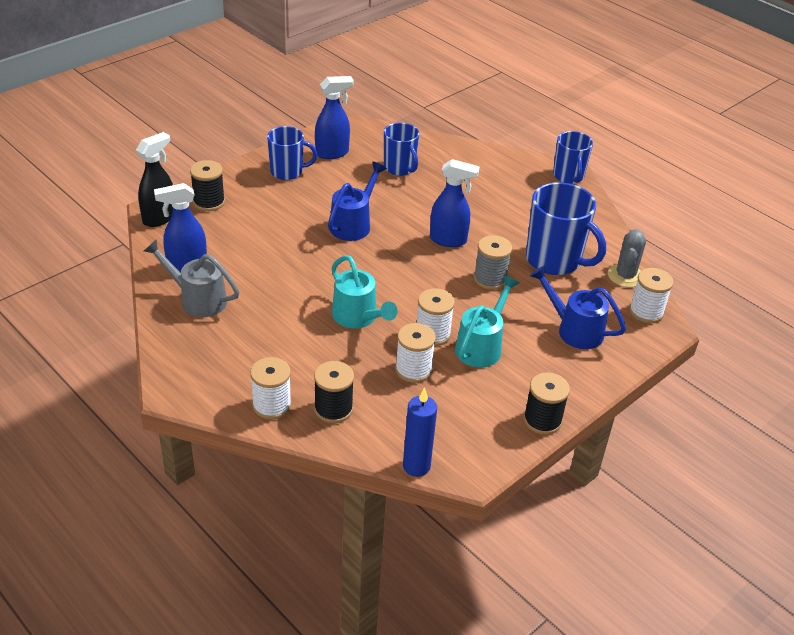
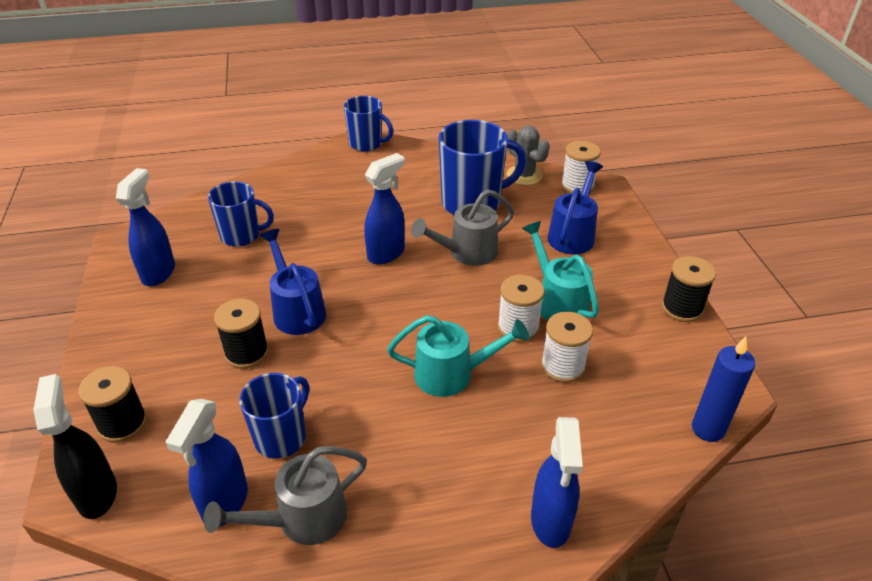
camera: 55 degrees left, 0 degrees up
white spool [250,357,292,420] -> blue spray bottle [531,417,583,548]
blue mug [267,126,318,180] -> blue mug moved to [239,373,309,459]
black spool [314,361,354,423] -> black spool moved to [214,299,269,369]
grey spool [474,235,512,290] -> grey watering can [411,189,514,266]
blue watering can [530,266,626,349] -> blue watering can turned 135 degrees clockwise [548,161,603,254]

